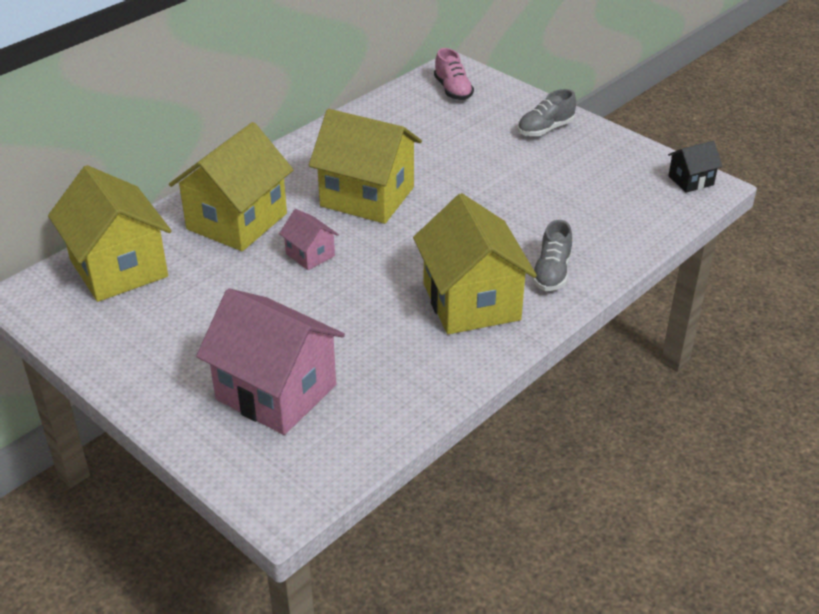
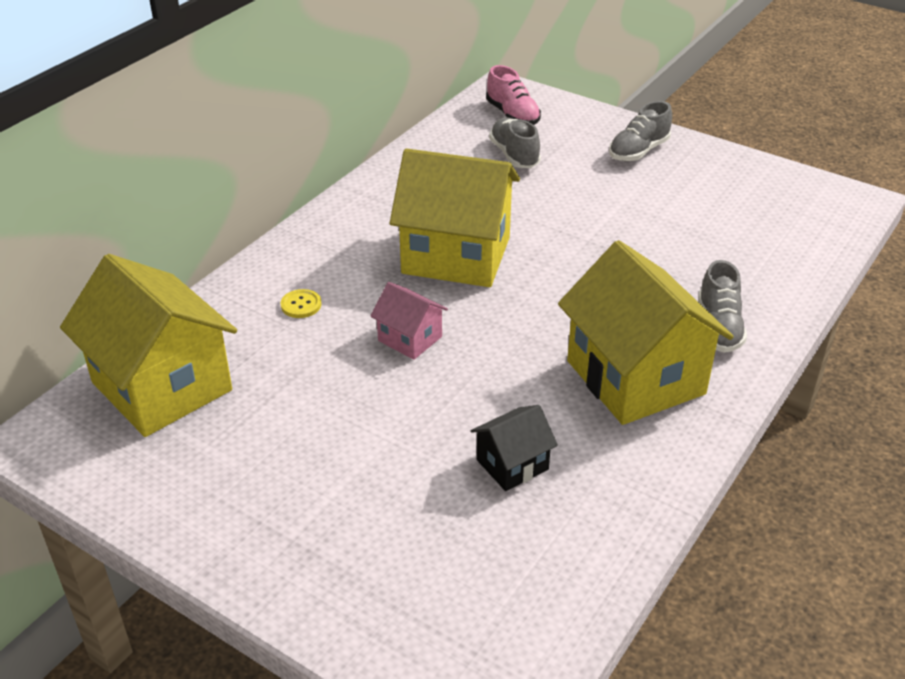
camera: 10 degrees left, 0 degrees up
yellow house [169,122,293,251] -> yellow button [281,289,321,318]
pink house [196,288,345,435] -> none
black house [668,141,723,193] -> black house moved to [471,405,558,491]
none -> grey shoe [489,117,541,168]

